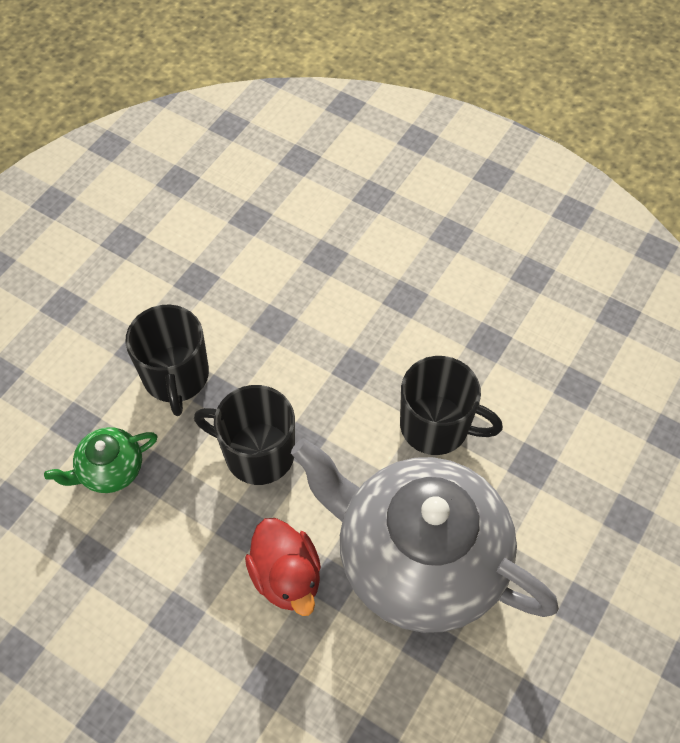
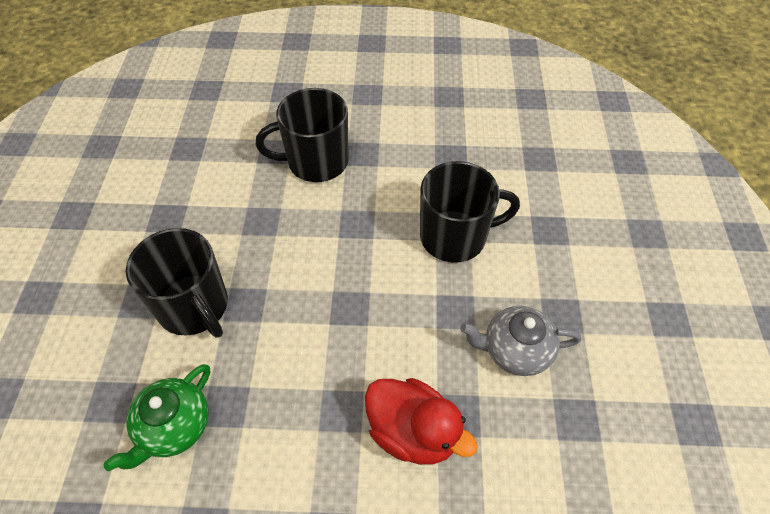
camera: 30 degrees left, 5 degrees down
black mug [194,385,295,485] -> black mug moved to [256,88,349,182]
grey teapot [291,438,559,633] -> grey teapot [460,306,581,376], size x0.42

